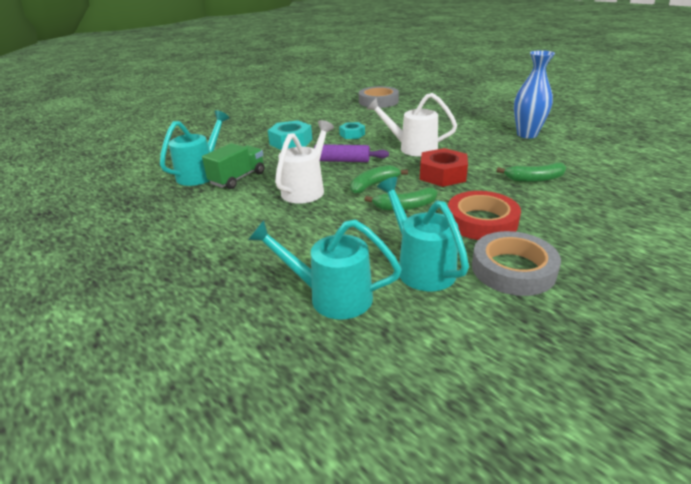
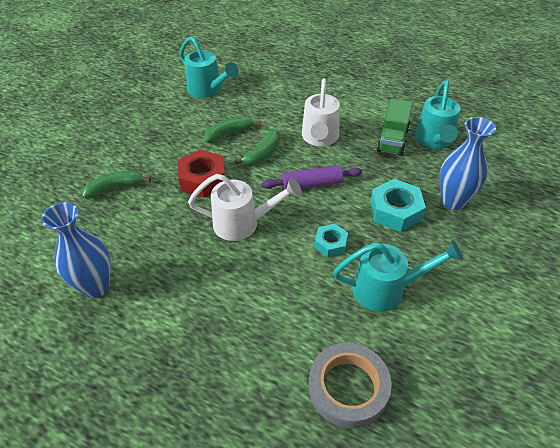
camera: 160 degrees right, 15 degrees up
turquoise watering can [248,219,402,320] -> turquoise watering can moved to [333,240,463,312]
red tape [448,191,521,240] -> none
grey tape [472,231,561,296] -> none
none -> blue vase [440,117,496,210]

